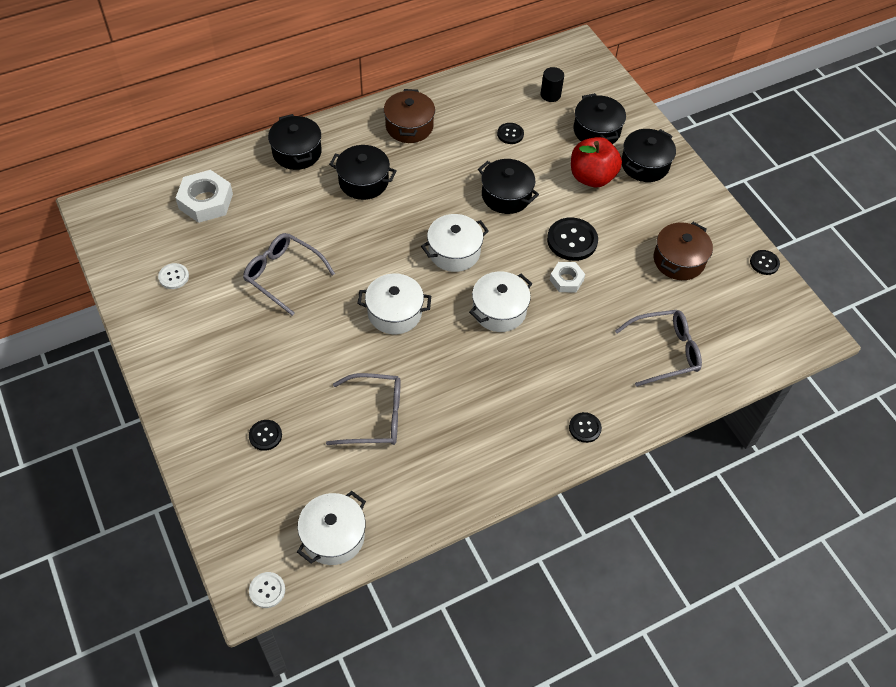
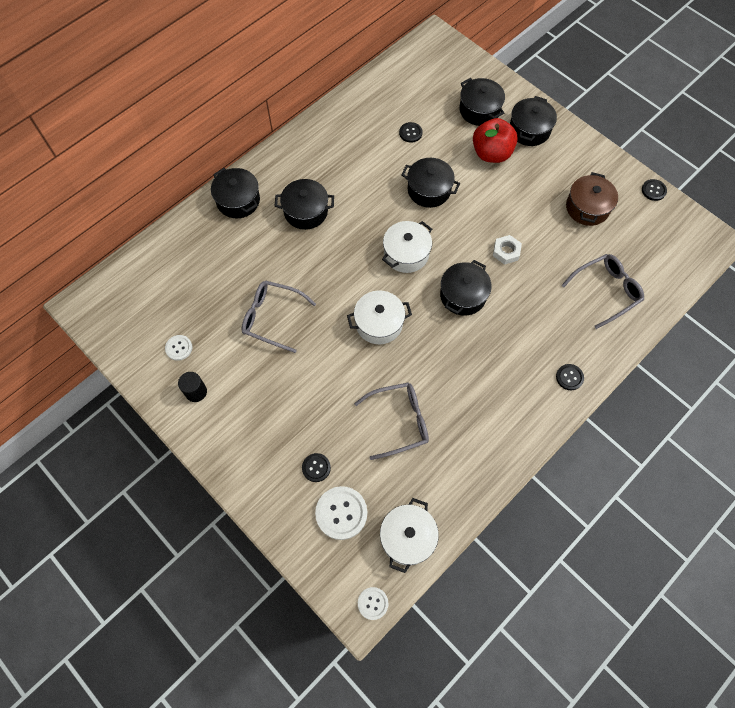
camera: 15 degrees left, 10 degrees up
white nut [176,170,233,223] -> none
brown pot [384,89,435,143] -> none
white pot [469,272,532,332] -> black pot [440,260,492,316]
black cylinder [541,67,564,102] -> black cylinder moved to [178,372,207,402]
black button [547,217,598,261] -> none
none -> white button [315,486,367,540]

